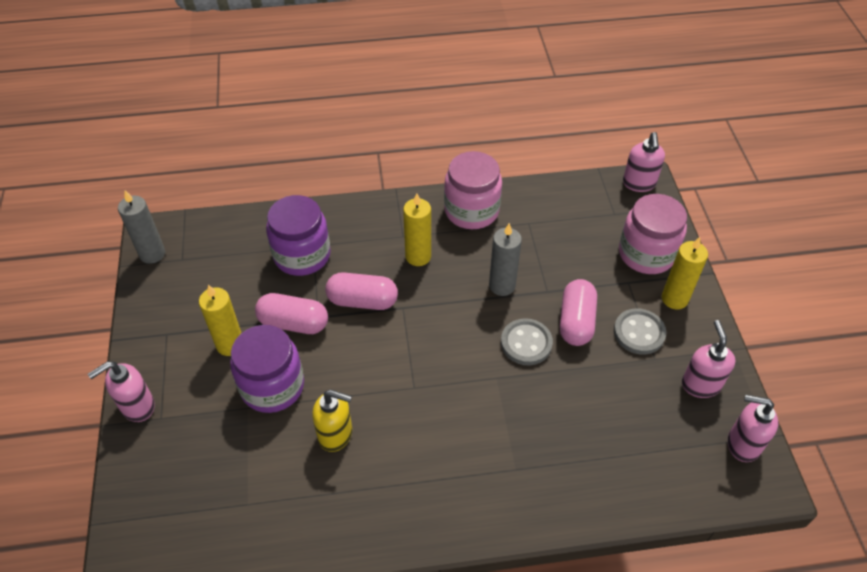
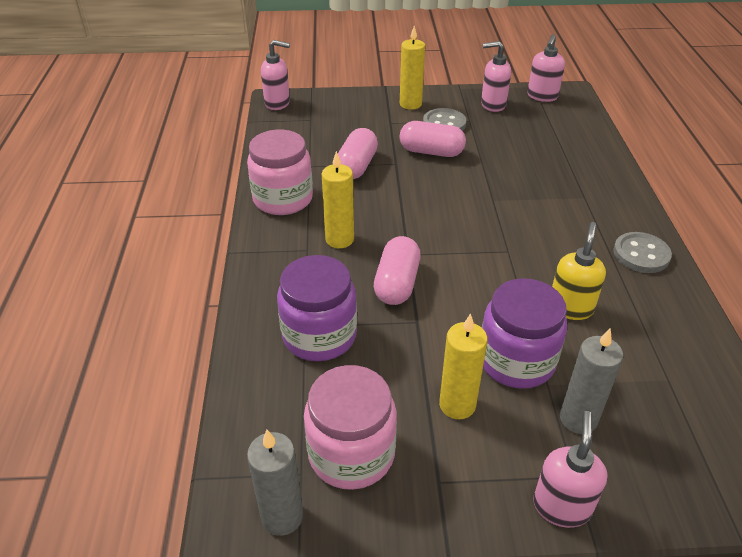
camera: 85 degrees left, 10 degrees down
pink soap dispenser [88,361,155,422] -> pink soap dispenser turned 135 degrees counterclockwise [533,411,607,528]
pink capsule [255,293,328,334] -> pink capsule moved to [338,128,378,179]
grey candle [489,223,522,296] -> grey candle moved to [560,329,623,434]
grey button [501,318,553,365] -> grey button moved to [613,232,672,273]
pink jar [619,194,687,274] -> pink jar moved to [304,365,397,490]

